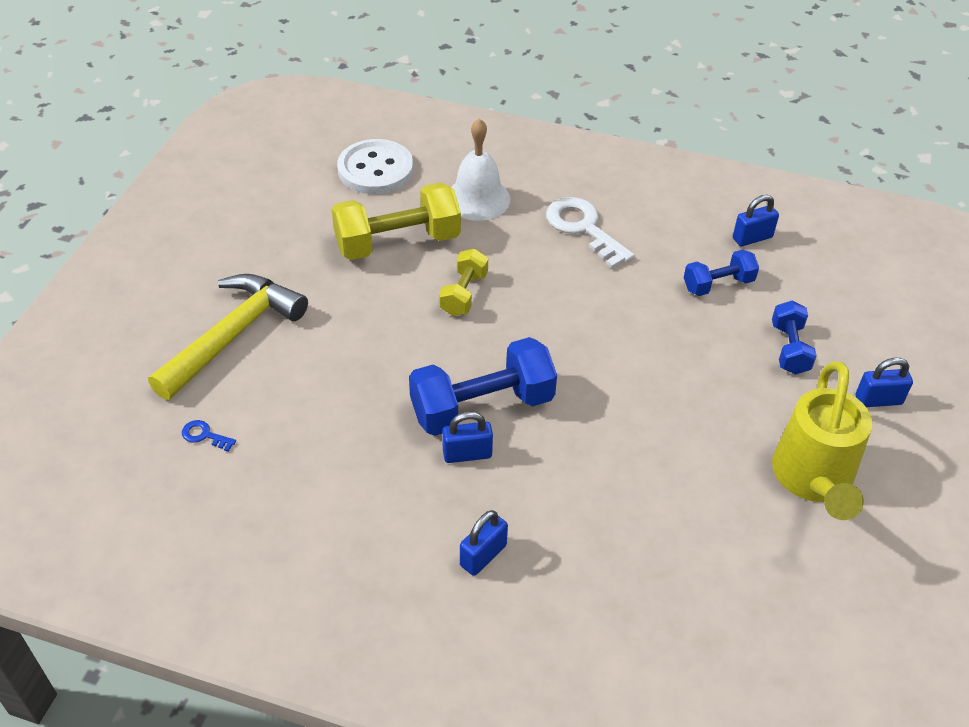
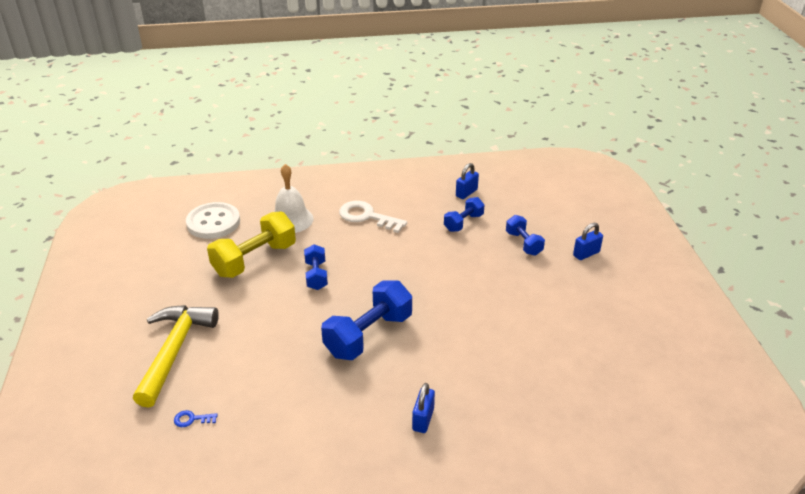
camera: 25 degrees left, 10 degrees down
yellow dumbbell [439,249,488,316] -> blue dumbbell [304,244,328,290]
blue padlock [442,412,493,463] -> none
yellow watering can [772,361,872,520] -> none

